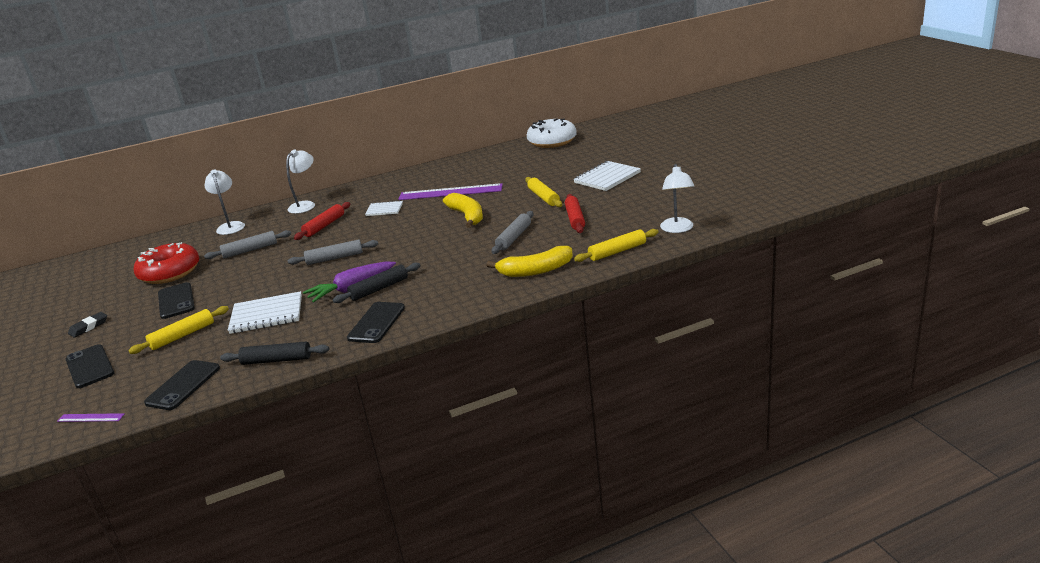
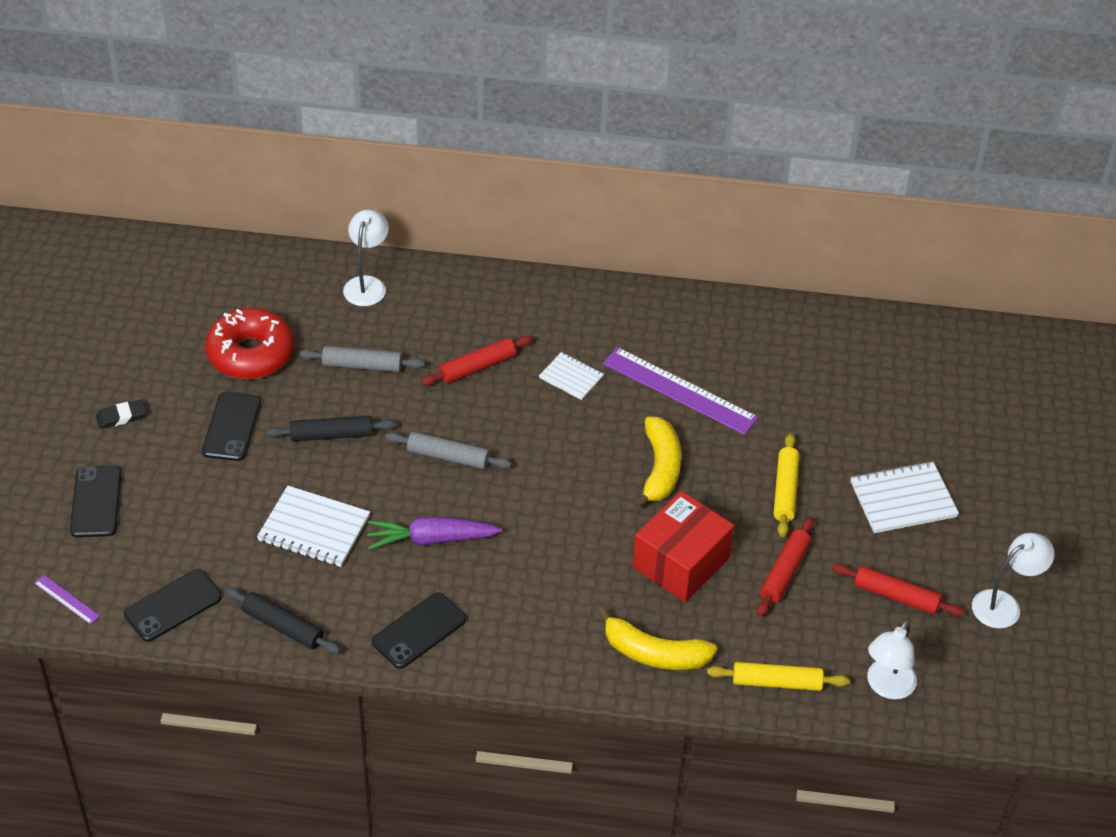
camera: 25 degrees right, 20 degrees up
yellow rolling pin [128,306,229,354] -> none
white lamp [286,149,315,214] -> white lamp moved to [972,533,1055,629]
black rolling pin [333,263,421,303] -> black rolling pin moved to [265,416,396,441]
grey rolling pin [492,211,534,254] -> red box [632,491,734,602]
white donut [527,119,577,148] -> none
none -> red rolling pin [832,564,965,617]

